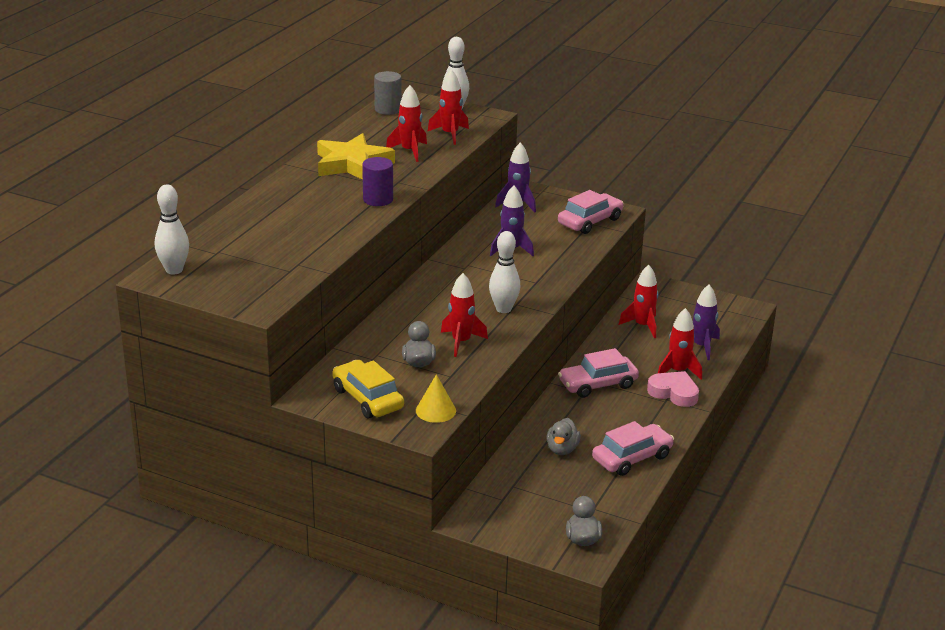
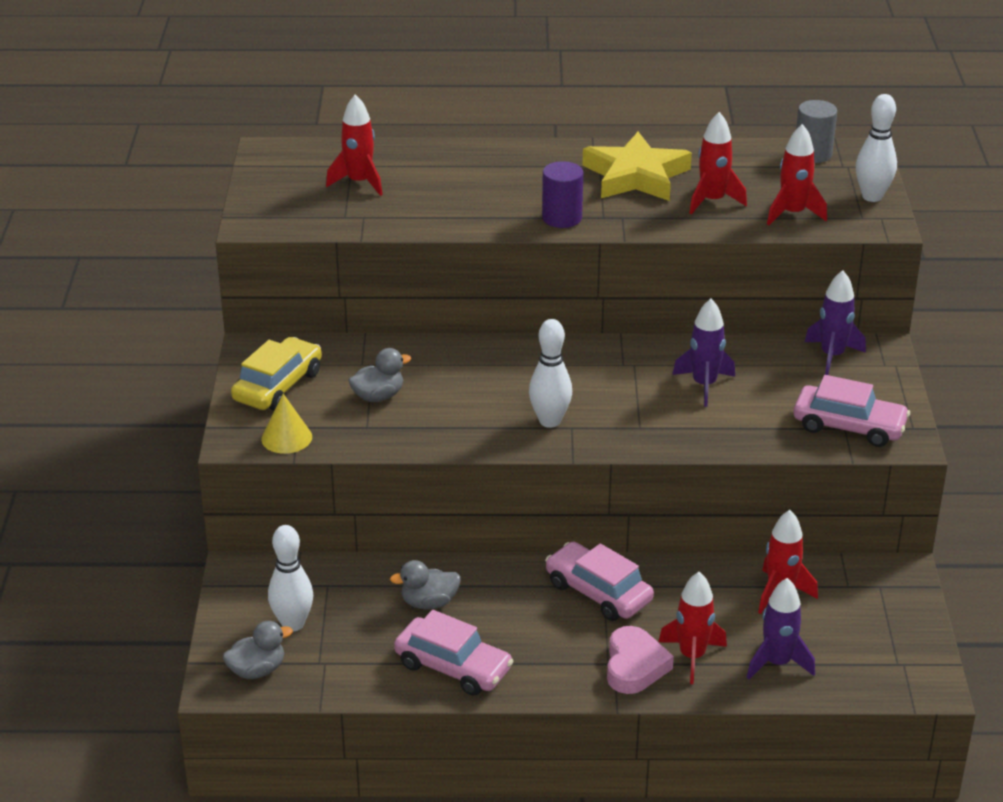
camera: 65 degrees right, 5 degrees up
white bowling pin [155,184,189,275] -> white bowling pin moved to [268,525,313,631]
red rocket [441,273,488,357] -> red rocket moved to [326,94,383,196]

